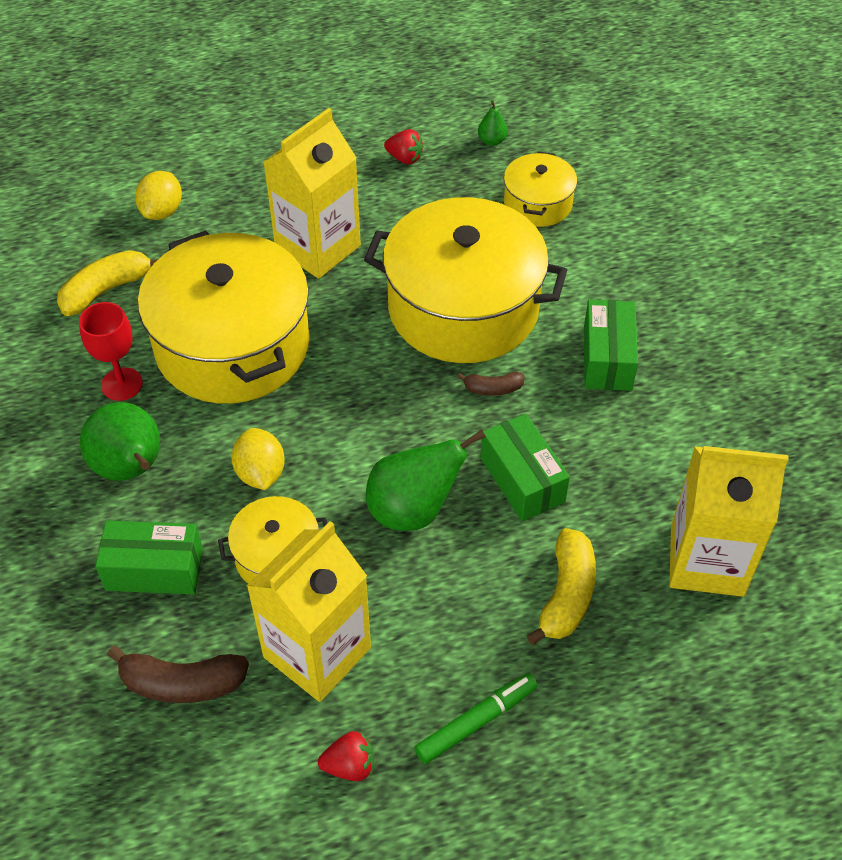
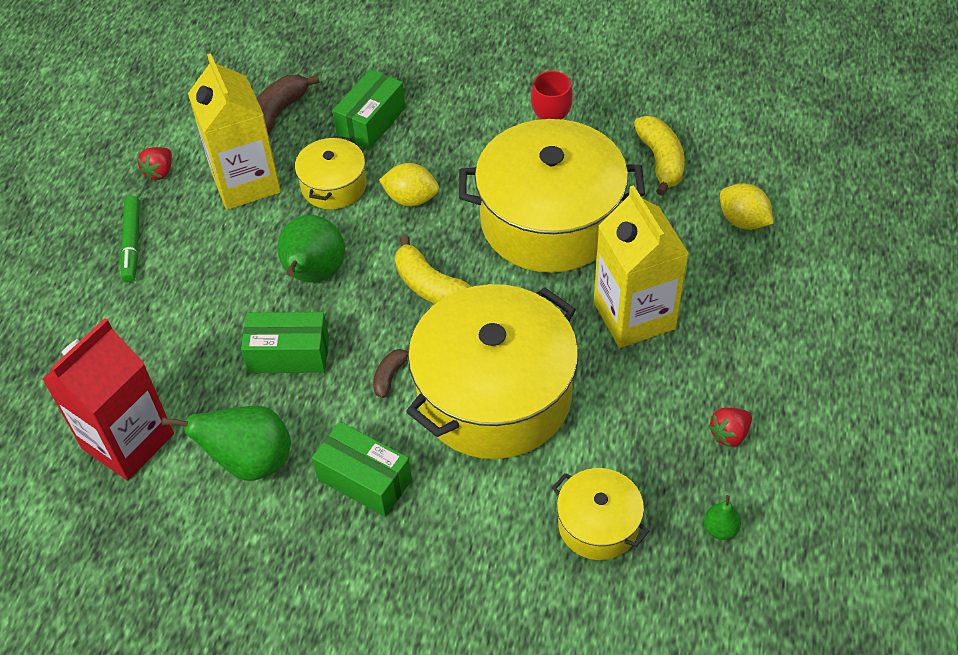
camera: 120 degrees right, 0 degrees up
green pear [80,402,160,481] -> green pear moved to [162,406,291,481]
yellow banana [527,528,596,645] -> yellow banana moved to [395,235,471,304]
yellow carton [669,446,789,597] -> red carton [42,318,174,481]

